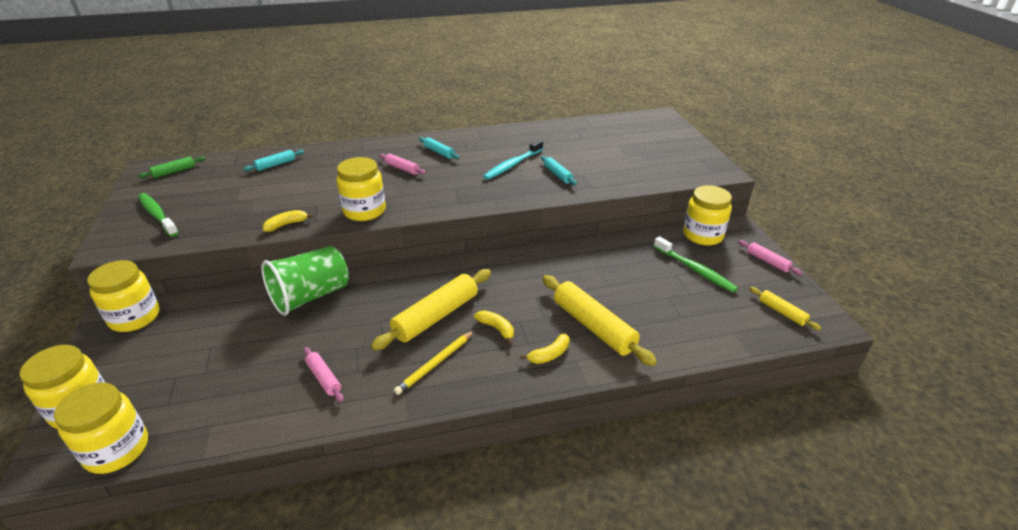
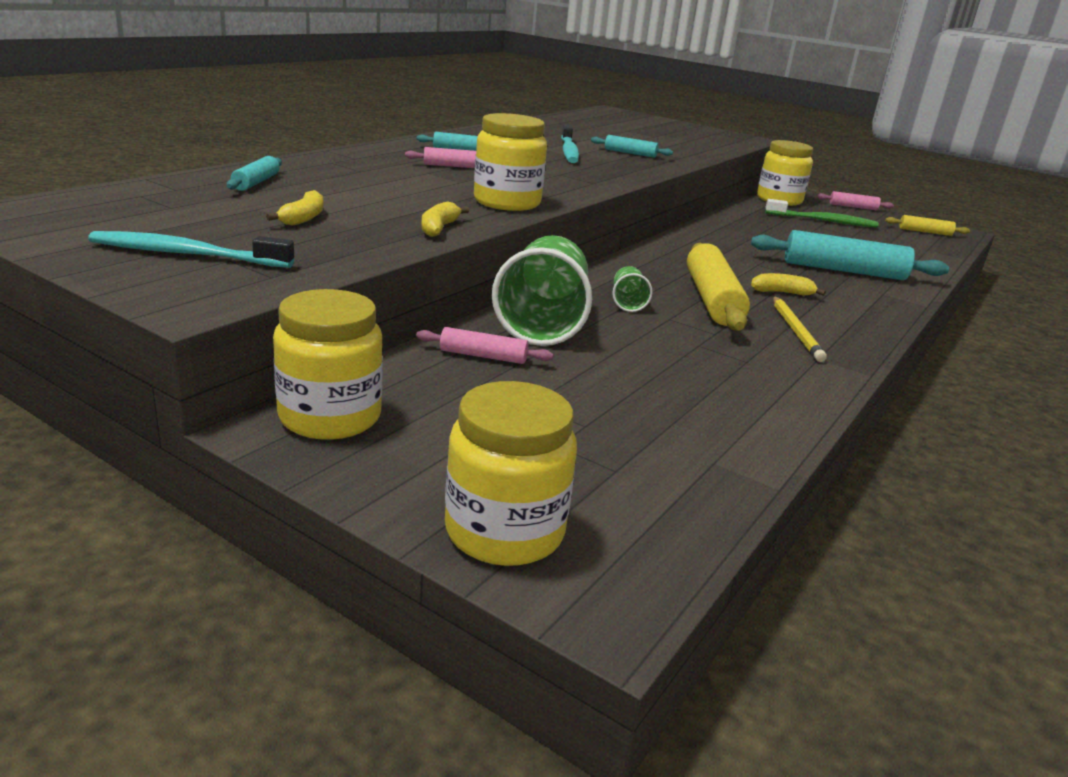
camera: 45 degrees left, 10 degrees down
yellow jar [54,382,148,474] -> none
green rolling pin [138,156,206,178] -> none
green toothbrush [138,193,179,237] -> turquoise toothbrush [88,231,294,268]
pink rolling pin [304,347,344,402] -> pink rolling pin moved to [416,327,553,364]
yellow banana [521,333,570,364] -> yellow banana moved to [266,190,323,226]
yellow rolling pin [542,275,657,366] -> turquoise rolling pin [751,230,949,280]
none -> green cup [612,266,653,312]

